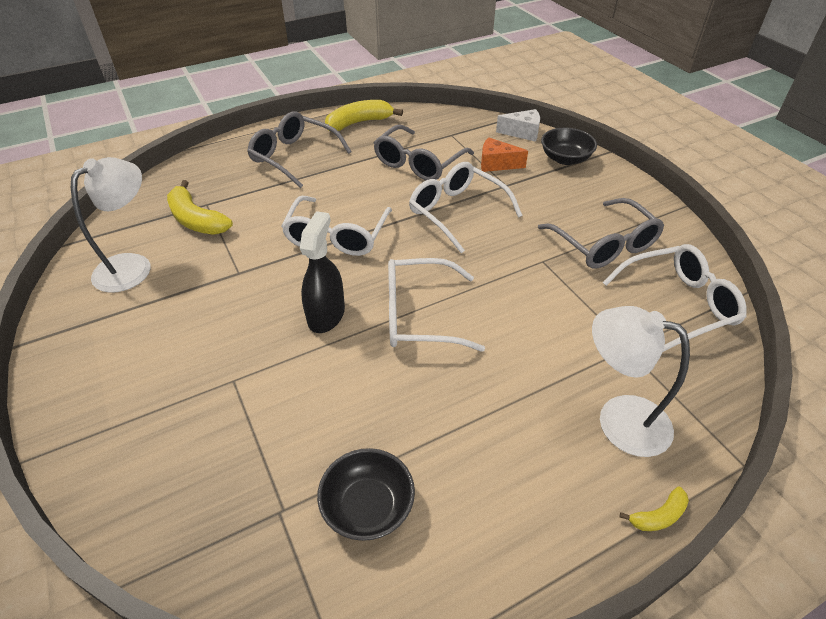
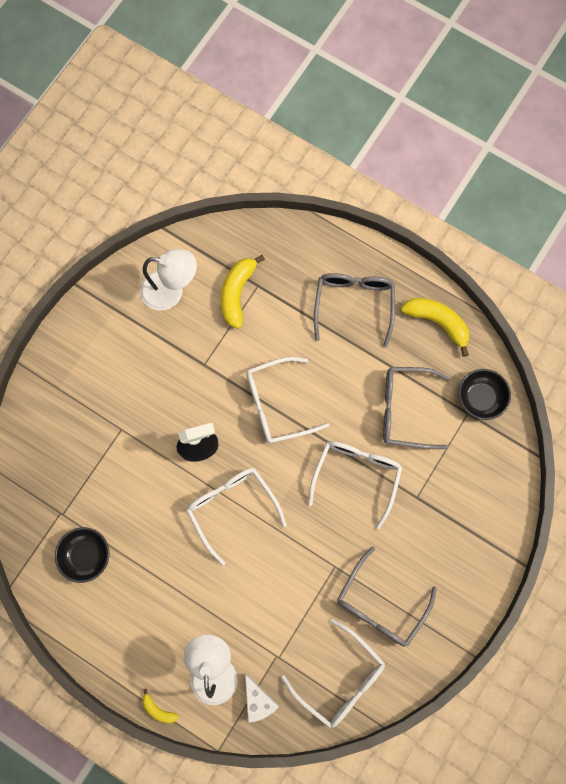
camera: 60 degrees right, 30 degrees up
orange cheese [481,137,528,172] -> none
white cheese [496,109,540,142] -> white cheese moved to [245,674,279,723]
black bowl [541,128,597,165] -> black bowl moved to [458,369,511,420]

